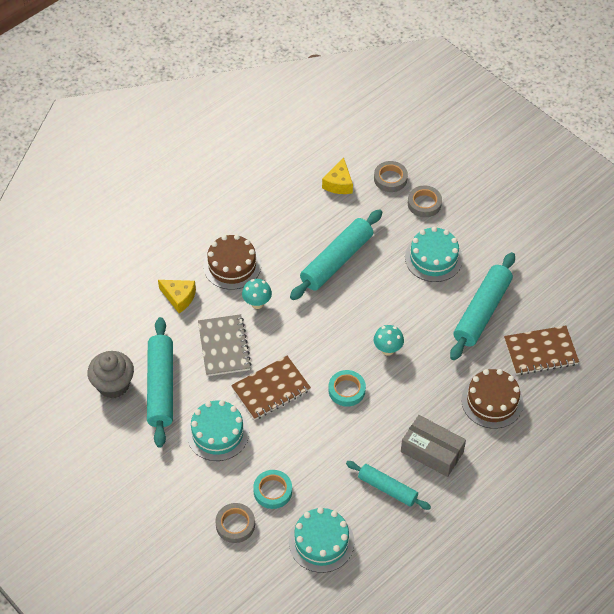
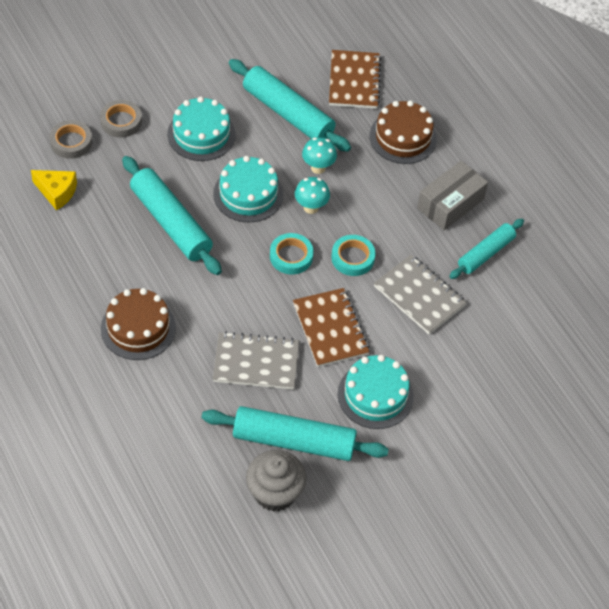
camera: 80 degrees left, 0 degrees up
yellow cheese [158,280,196,313] -> none
grey tape [215,503,255,543] -> none
turquoise mushroom [242,279,272,309] -> turquoise mushroom moved to [302,137,337,174]
turquoise tape [253,470,292,509] -> turquoise tape moved to [270,233,313,274]
turquoise cake [289,507,354,573] -> turquoise cake moved to [213,156,283,223]
none -> grey notebook [374,255,467,334]

